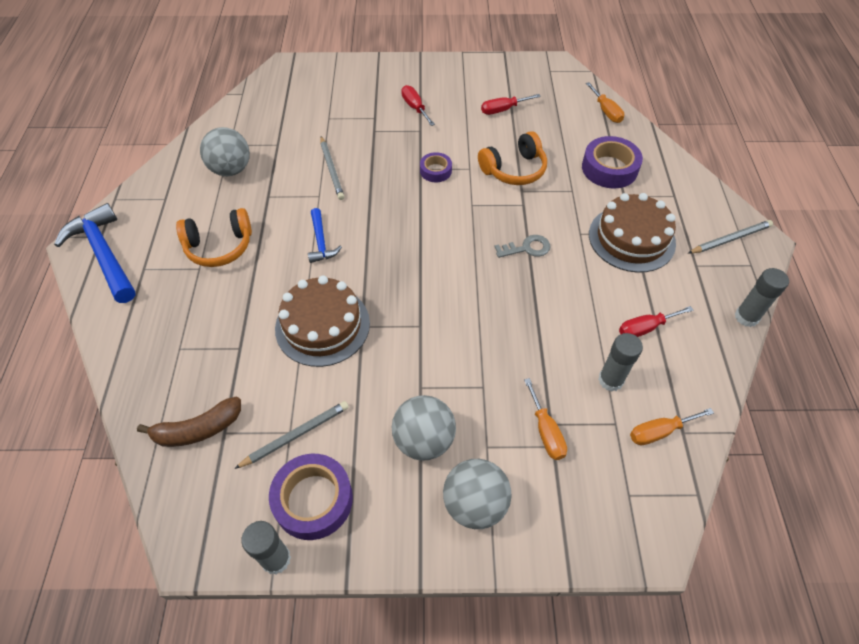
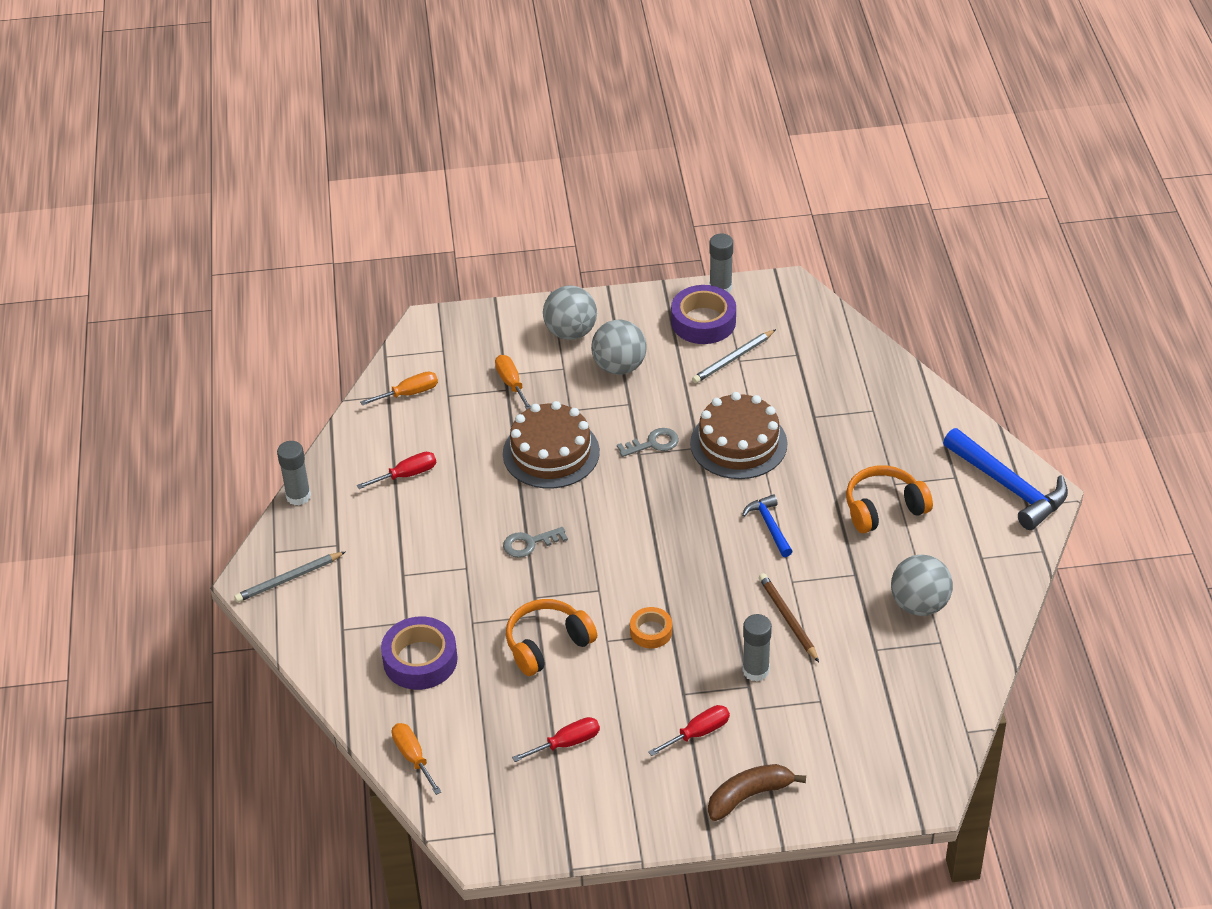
camera: 175 degrees right, 10 degrees down
brown banana [137,396,241,447] -> brown banana moved to [708,764,806,821]
grey pencil [320,136,345,200] -> brown pencil [759,573,819,662]
red screwdriver [401,85,435,126] -> red screwdriver turned 90 degrees counterclockwise [648,705,730,756]
purple tape [420,152,452,182] -> orange tape [630,607,672,648]
brown cake [589,193,676,273] -> brown cake moved to [503,401,600,489]
grey glue stick [598,333,643,392] -> grey glue stick moved to [743,614,772,682]
none -> grey key [617,428,679,457]

